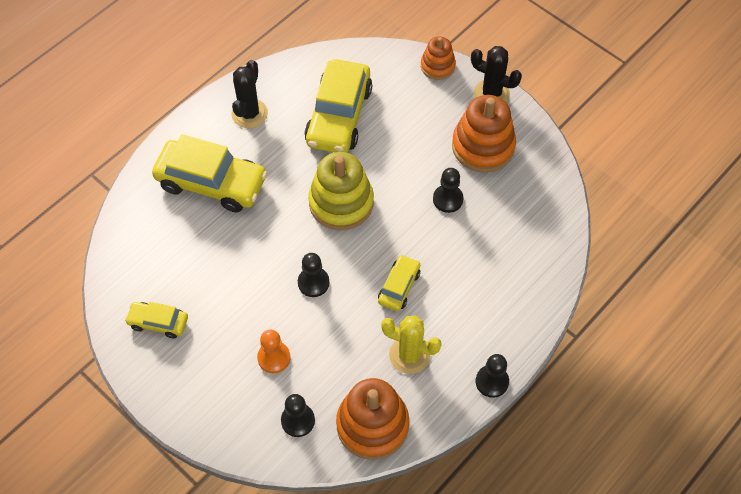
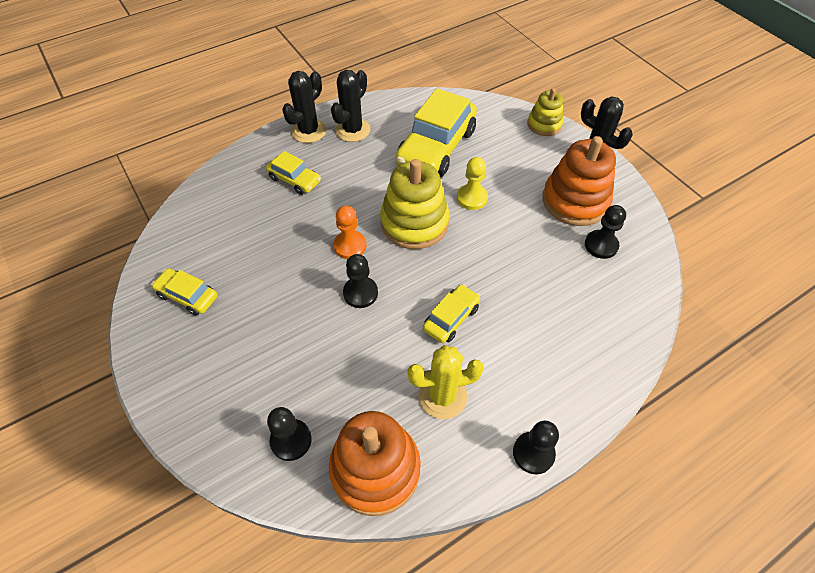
camera: 15 degrees right, 5 degrees down
yellow car [152,134,267,212] -> yellow car [266,151,321,195], size x0.51
orange pawn [257,329,291,373] -> orange pawn moved to [333,206,367,259]
yellow cactus [381,315,442,374] -> yellow cactus turned 45 degrees counterclockwise [407,345,484,419]
orange stacking toy [421,37,456,80] -> yellow stacking toy [527,88,563,136]
black pawn [433,168,463,213] -> black pawn moved to [585,205,626,259]
none -> black cactus [282,71,326,143]
none -> yellow pawn [457,157,488,210]

